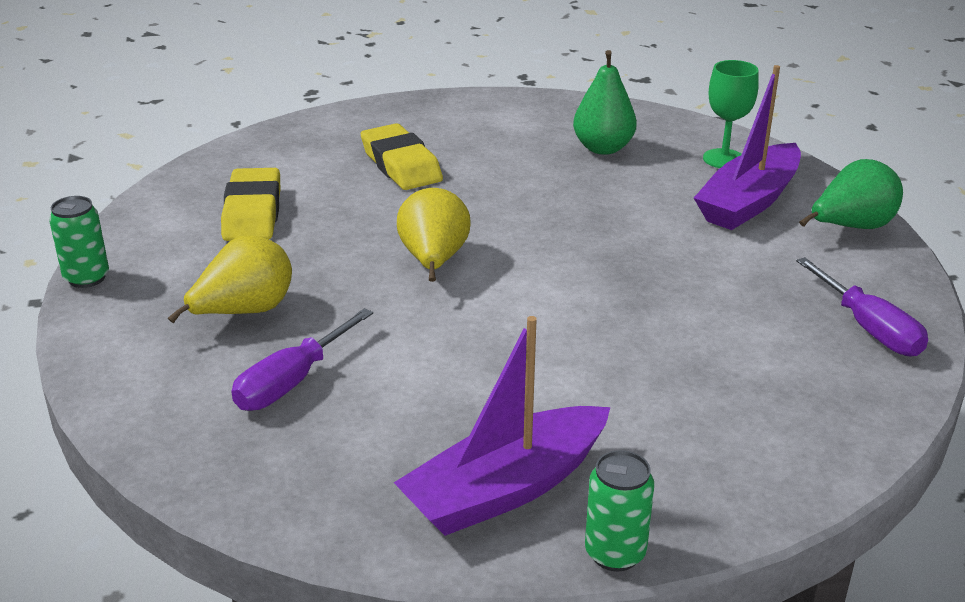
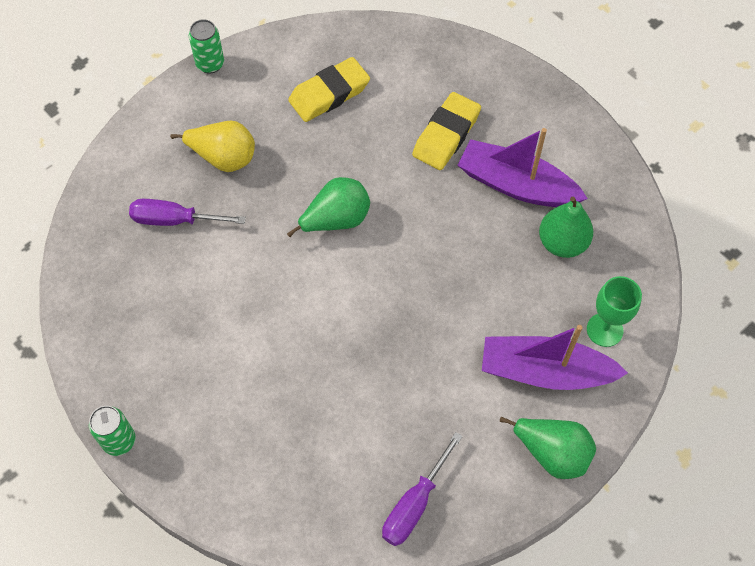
camera: 60 degrees right, 30 degrees up
purple boat [394,316,610,536] -> purple boat moved to [458,128,588,207]
yellow pear [397,188,471,282] -> green pear [287,177,370,237]

